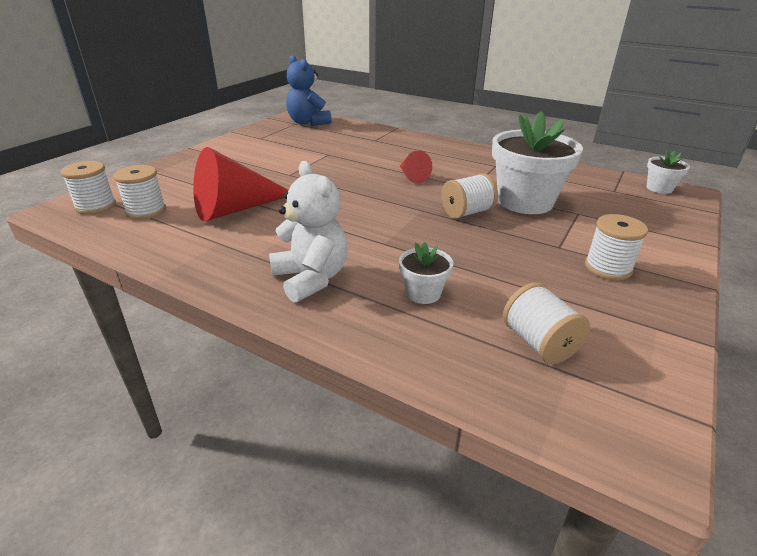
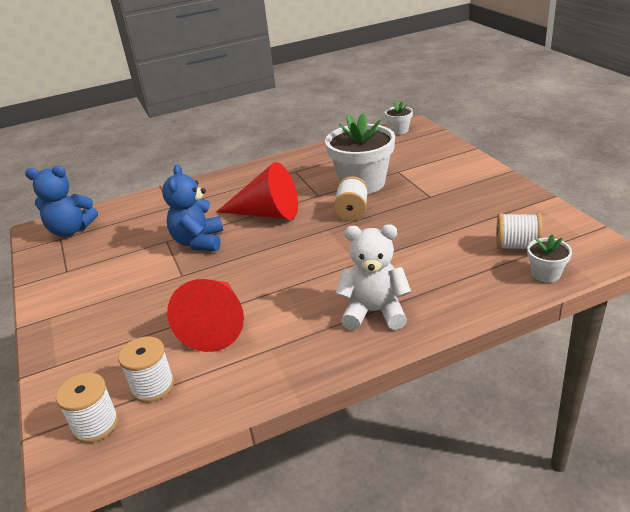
camera: 50 degrees left, 0 degrees up
white flower pot [399,242,453,304] -> white flower pot moved to [527,234,572,283]
red cone [400,150,432,183] -> red cone [216,162,298,220], size x1.95
white spool [585,214,648,280] -> none
none -> blue teddy bear [162,164,223,251]

